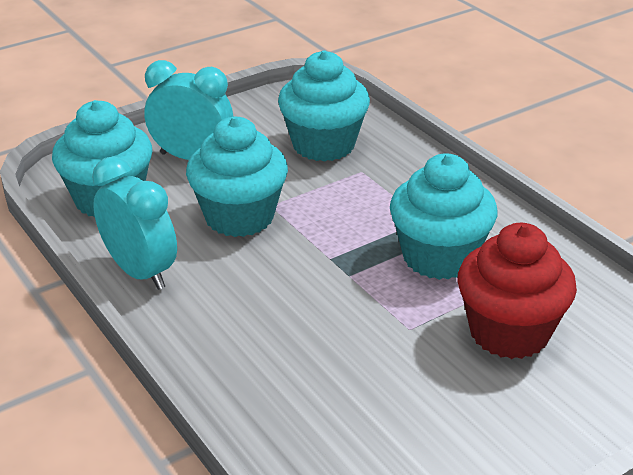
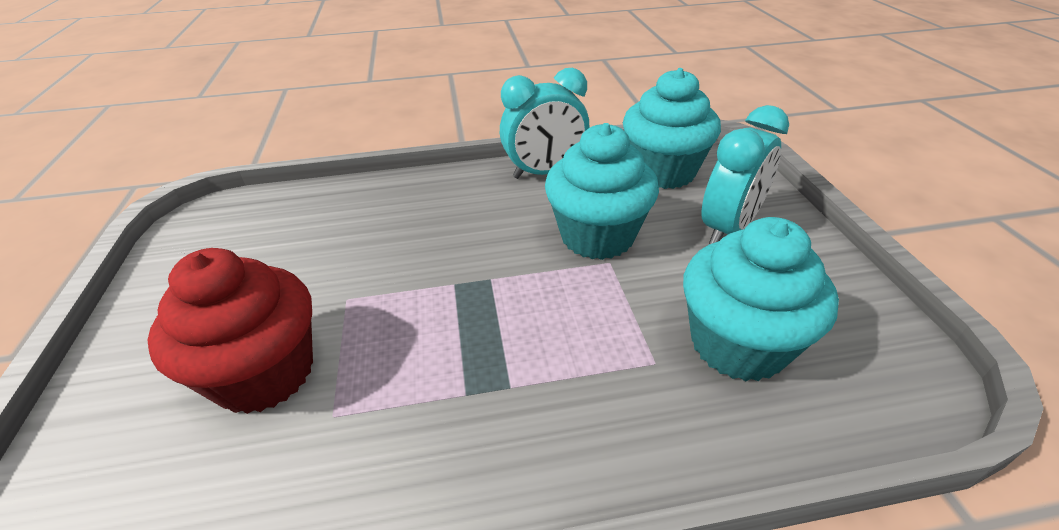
camera: 115 degrees right, 5 degrees up
turquoise cupcake [390,153,497,280] -> none

